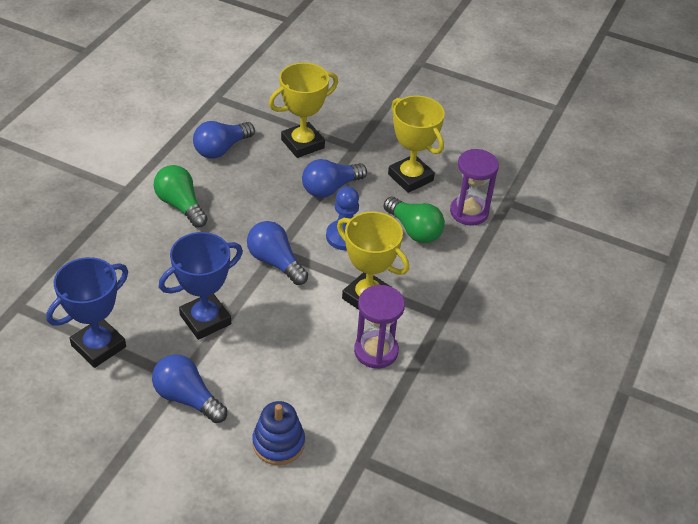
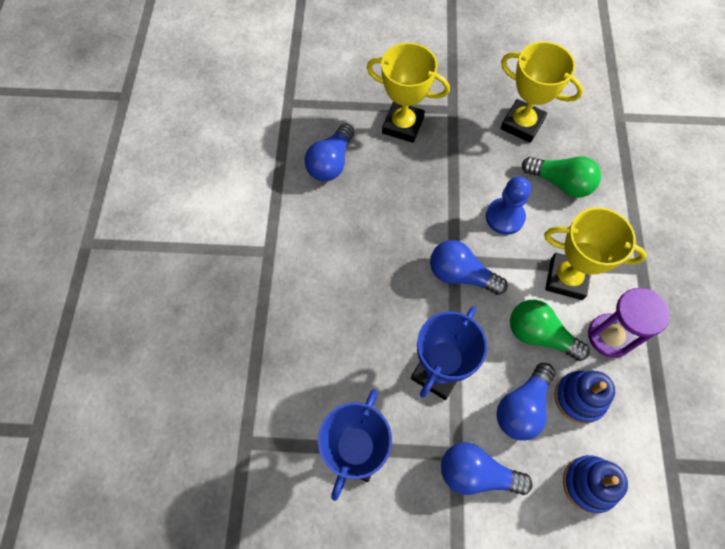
camera: 20 degrees left, 20 degrees up
green light bulb [154,165,208,228] -> green light bulb moved to [510,300,590,361]
yellow trophy [269,63,338,158] -> yellow trophy turned 75 degrees clockwise [367,43,450,143]
blue light bulb [302,159,367,198] -> blue light bulb moved to [496,363,555,440]
purple hourglass [450,149,499,226] -> none
none -> blue stacking toy [555,371,615,424]

